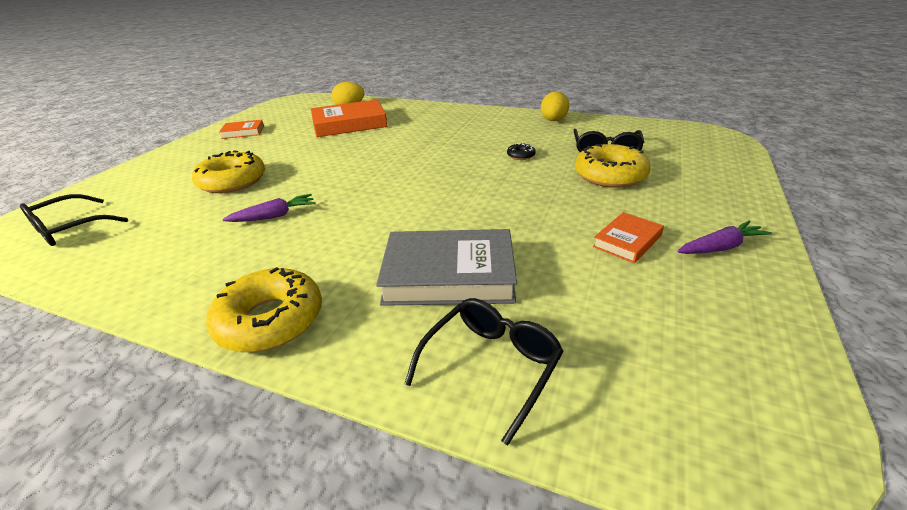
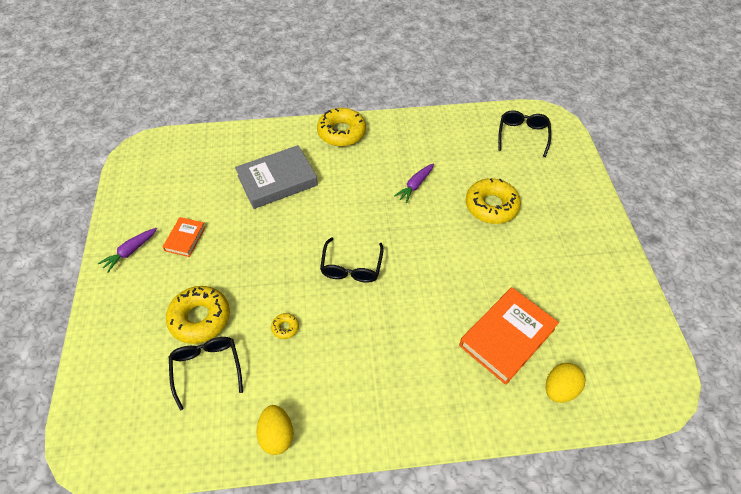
camera: 150 degrees right, 20 degrees up
orange book [219,120,264,139] -> none
black glasses [404,298,564,446] -> black glasses moved to [320,237,384,283]
black donut [507,143,536,160] -> yellow donut [271,313,299,339]

